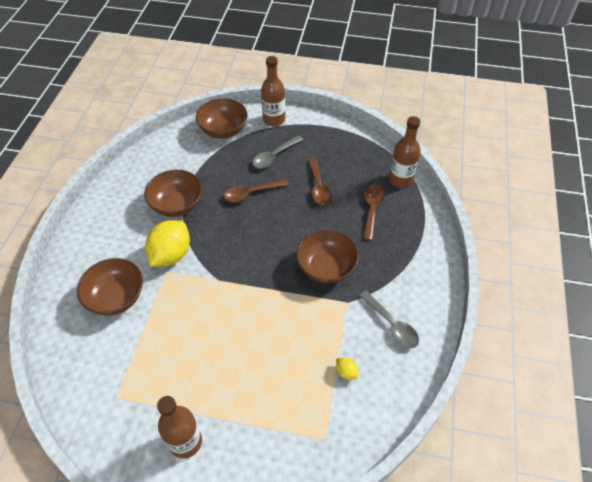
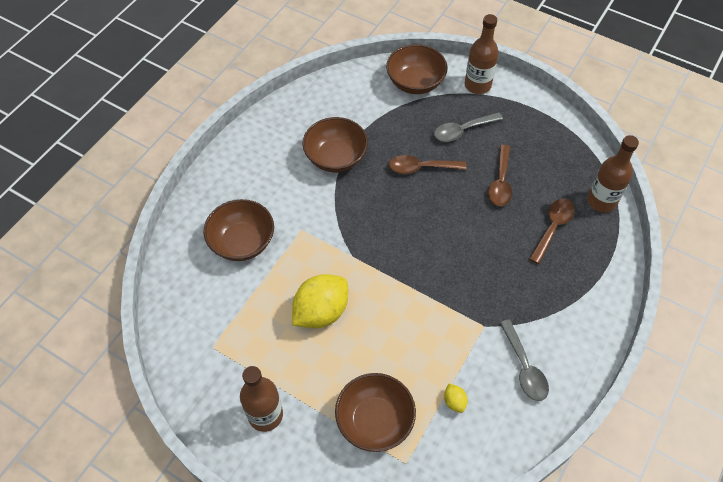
camera: 20 degrees right, 5 degrees up
yellow lemon [145,220,190,267] -> yellow lemon moved to [292,274,348,328]
brown bowl [296,230,359,284] -> brown bowl moved to [335,373,416,452]

